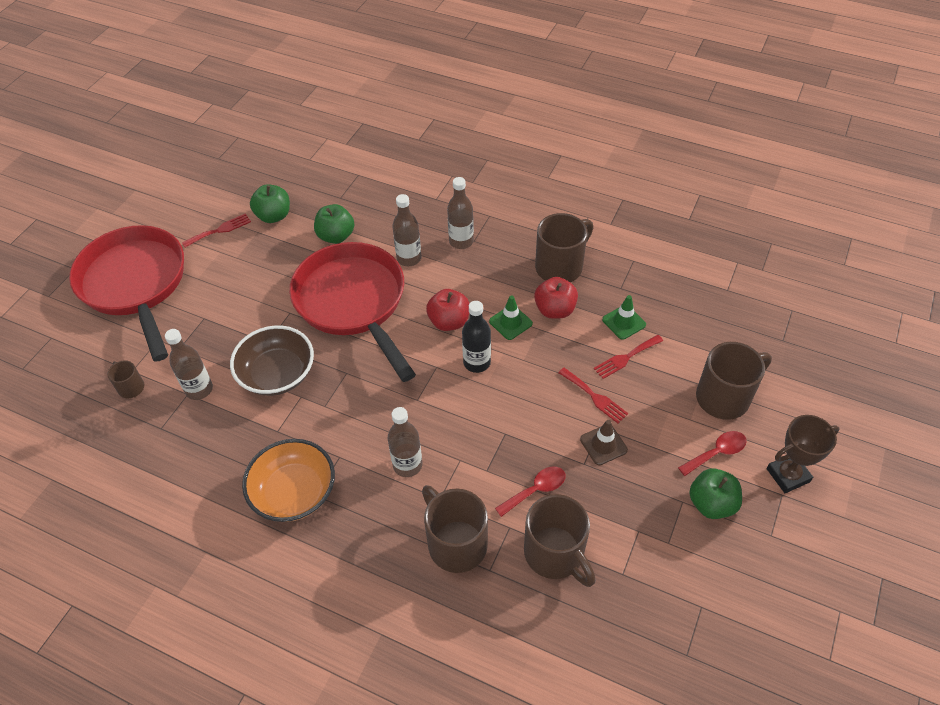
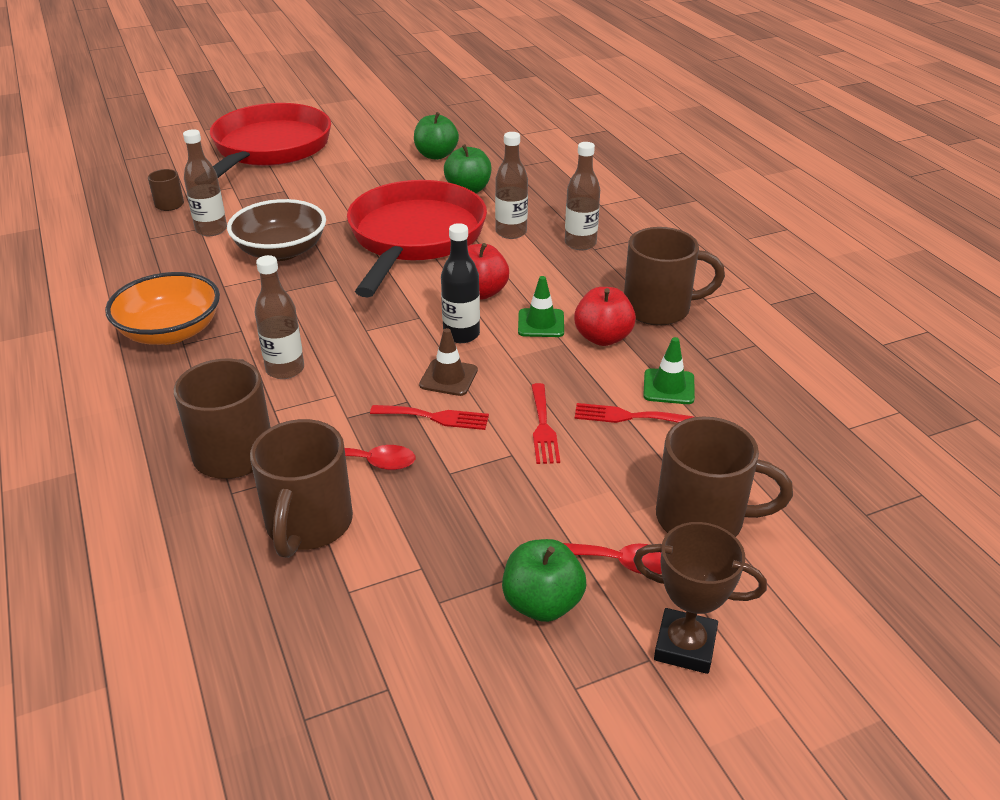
camera: 40 degrees right, 15 degrees down
red fork [182,213,251,247] -> red fork moved to [370,405,489,430]
brown traffic cone [580,420,628,465] -> brown traffic cone moved to [419,328,478,396]

